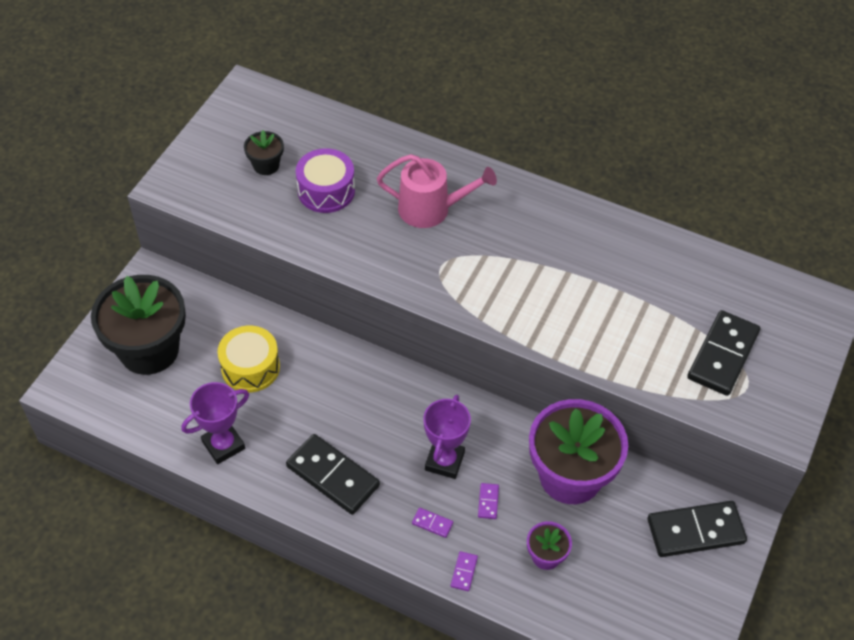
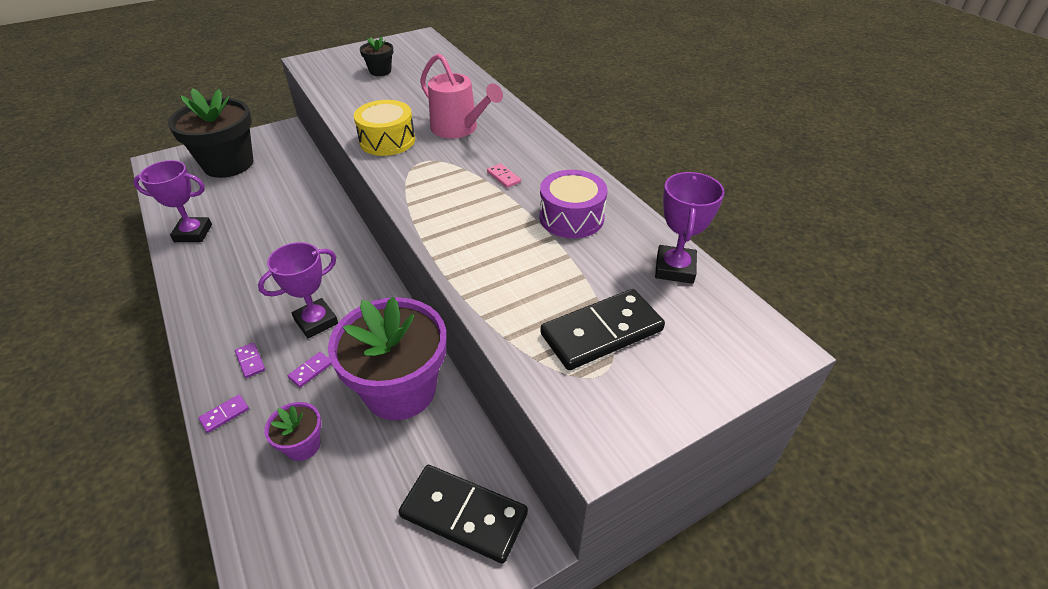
camera: 35 degrees right, 10 degrees down
yellow drum [217,326,280,392] -> yellow drum moved to [354,100,415,156]
black domino [286,434,380,515] -> none
purple drum [296,148,355,213] -> purple drum moved to [539,170,608,238]
none -> pink domino [487,163,521,188]
none -> purple trophy [655,172,724,284]

